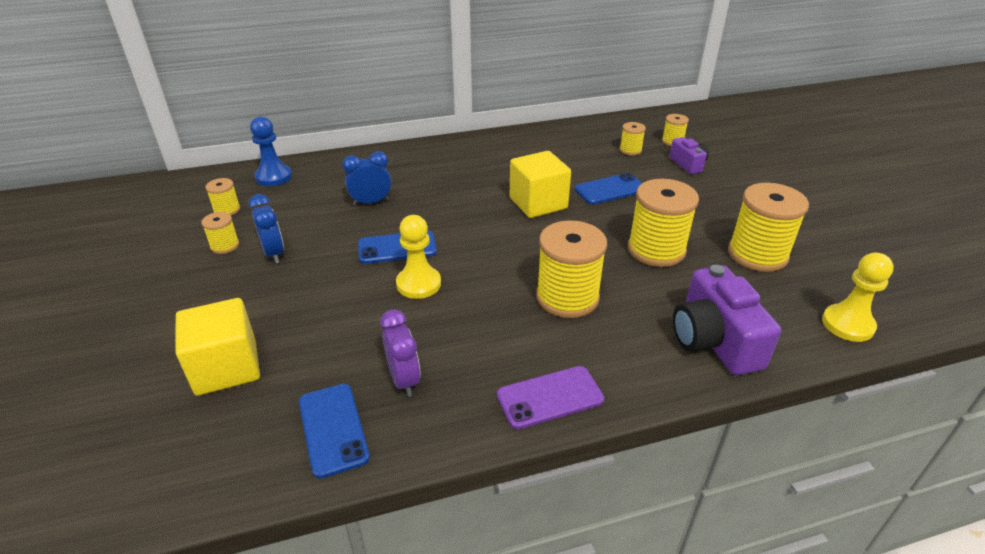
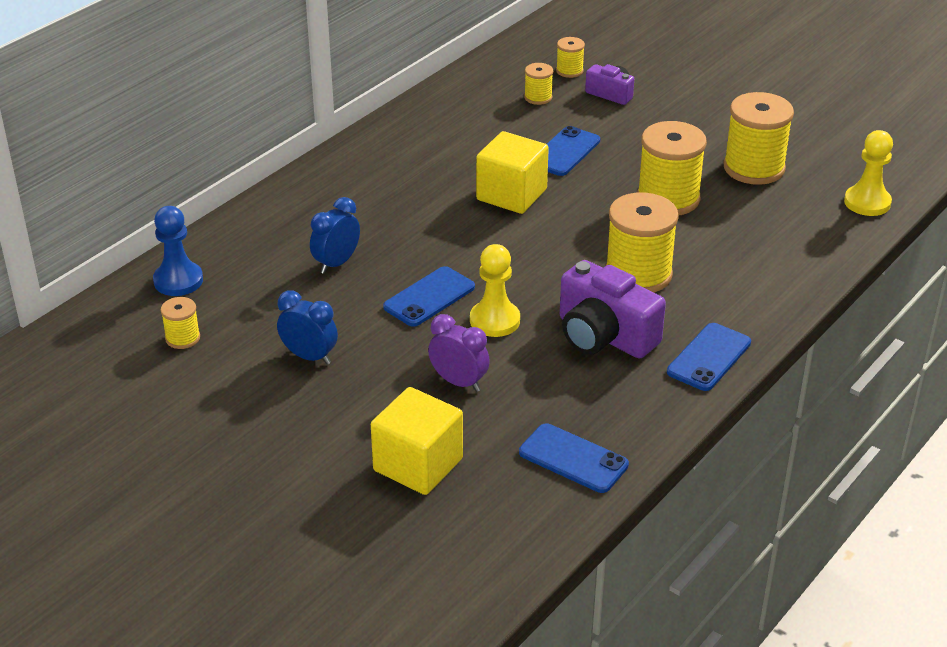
camera: 35 degrees left, 0 degrees up
yellow spool [201,212,239,254] -> none
purple clock [380,309,421,397] -> purple clock moved to [428,314,490,392]
purple phone [497,366,604,429] -> blue phone [667,323,751,391]
purple camera [673,265,781,375] -> purple camera moved to [560,260,666,358]

